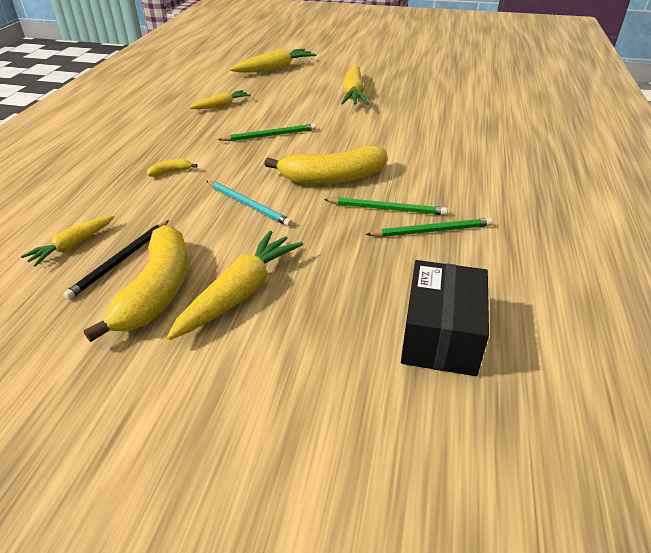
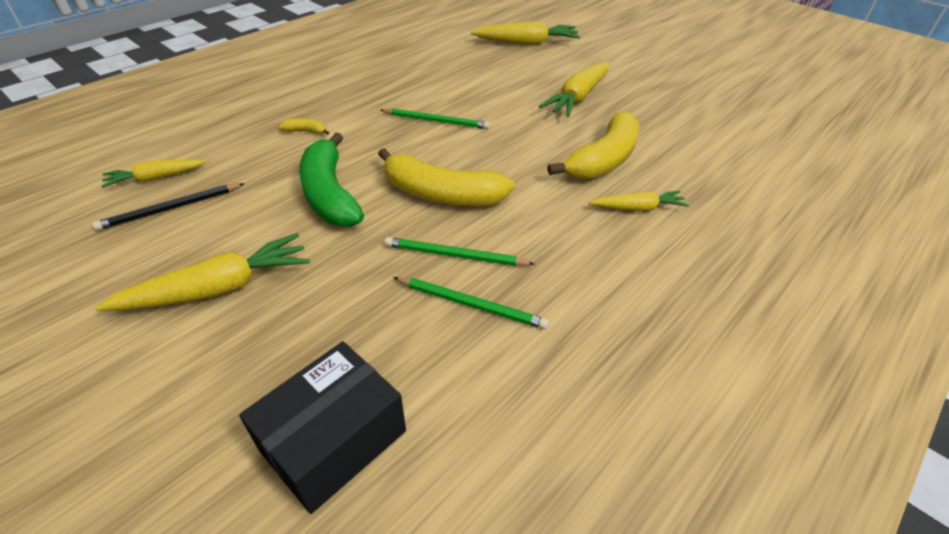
camera: 30 degrees right, 5 degrees up
yellow banana [84,225,187,342] -> yellow banana moved to [547,111,639,180]
yellow carrot [189,90,251,109] -> yellow carrot moved to [589,191,689,211]
turquoise pencil [206,181,293,227] -> green banana [299,133,364,227]
green pencil [324,197,448,215] -> green pencil turned 150 degrees clockwise [385,237,534,266]

